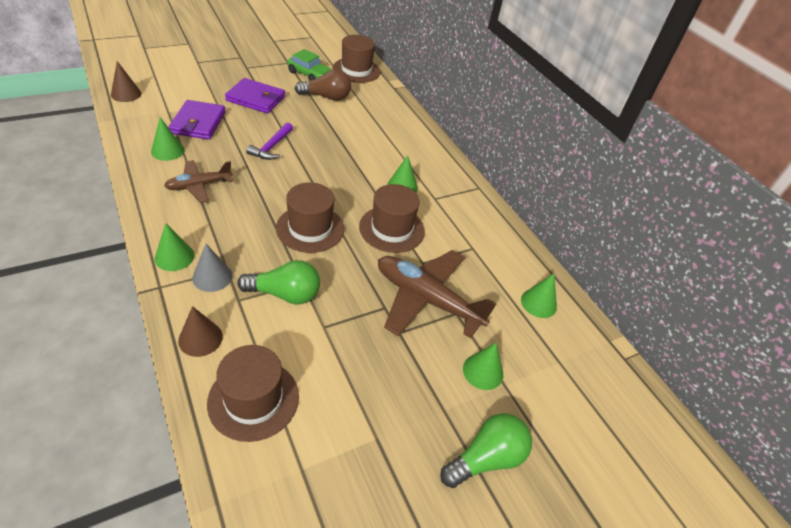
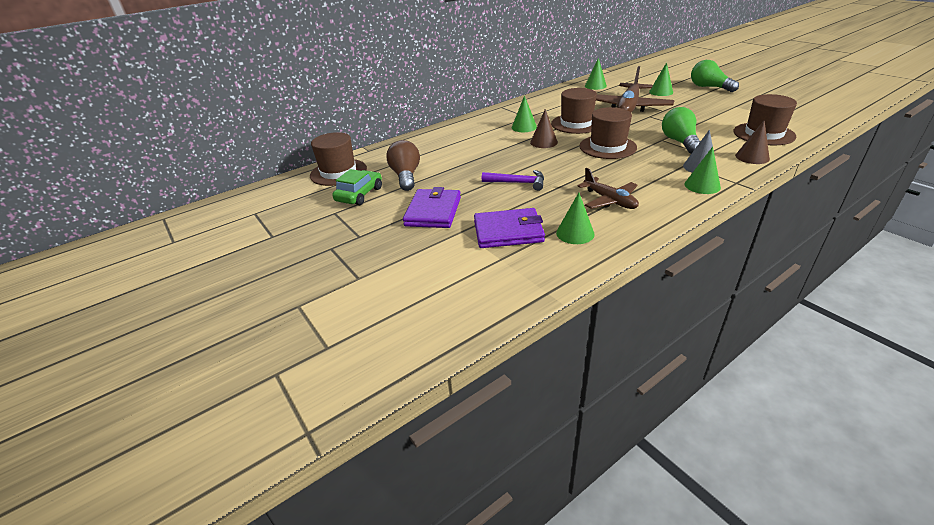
camera: 90 degrees left, 10 degrees down
brown cone [111,61,141,102] -> brown cone moved to [530,109,558,148]

